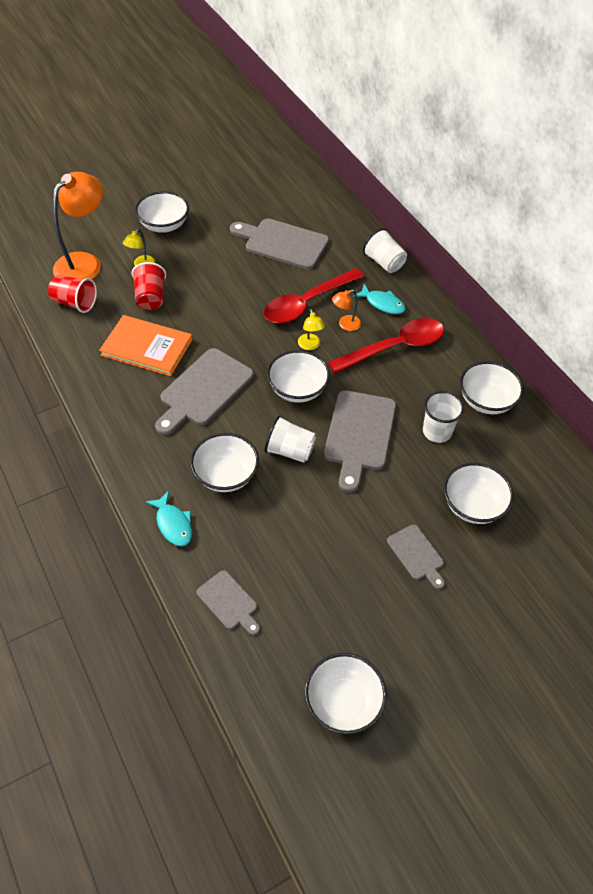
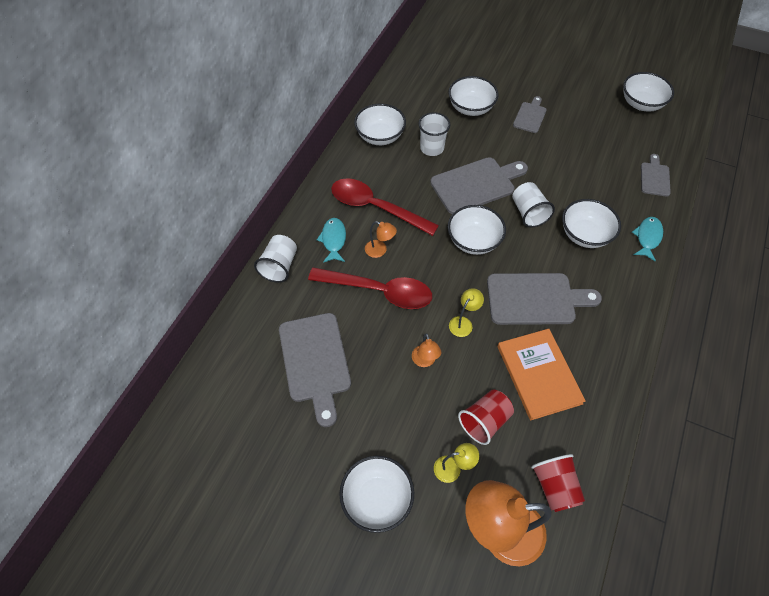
camera: 125 degrees left, 5 degrees up
yellow lamp [298,309,325,350] -> yellow lamp moved to [449,288,484,337]
none -> orange lamp [412,333,441,367]

